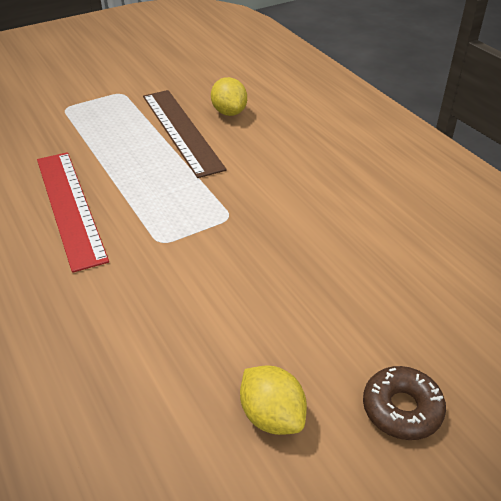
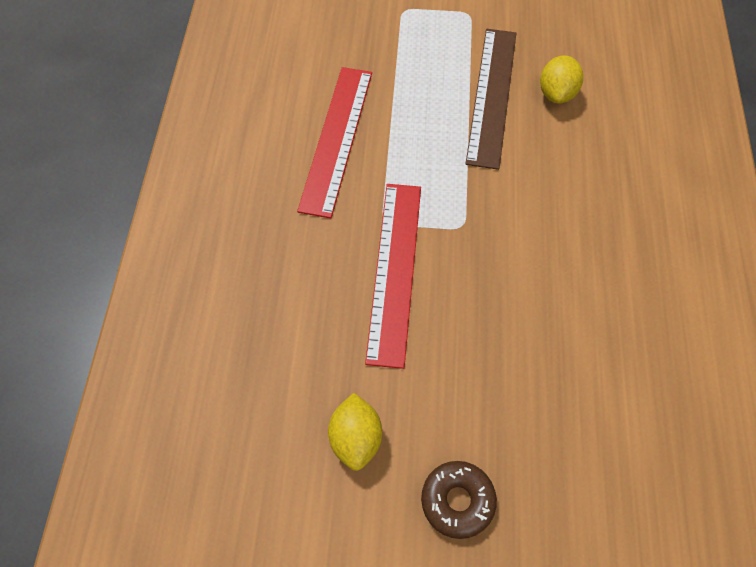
camera: 35 degrees right, 20 degrees up
none -> red ruler [365,184,421,369]

